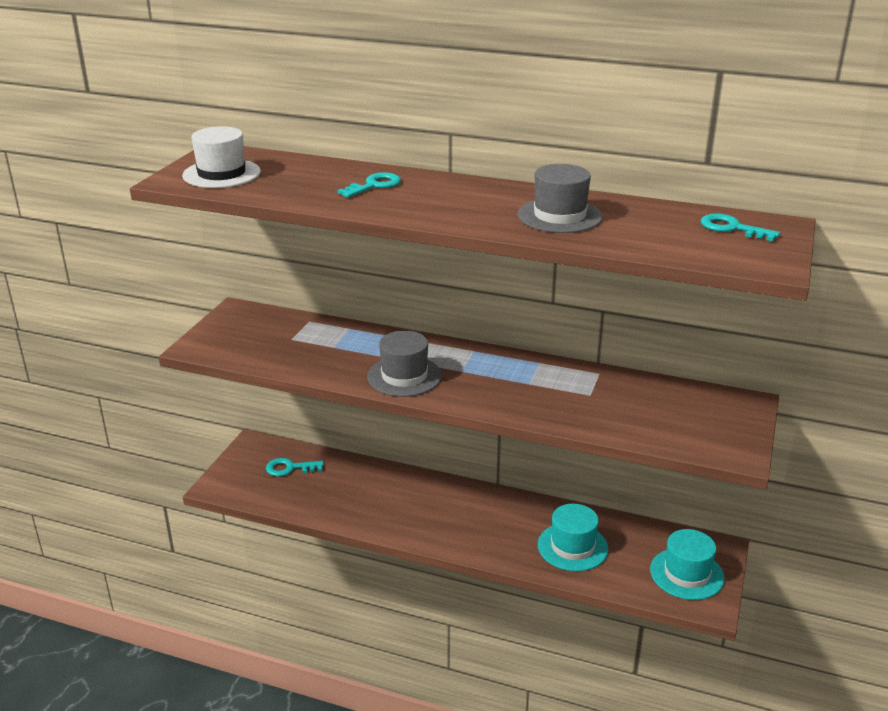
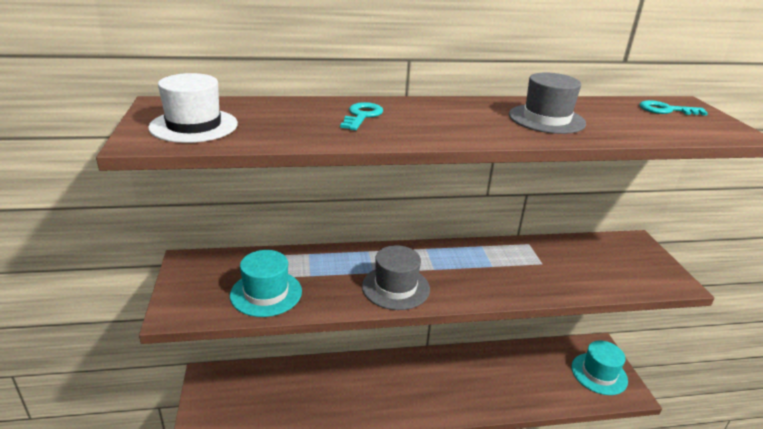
camera: 30 degrees left, 0 degrees up
turquoise key [266,458,324,476] -> none
turquoise hat [538,504,609,571] -> turquoise hat moved to [230,250,302,317]

